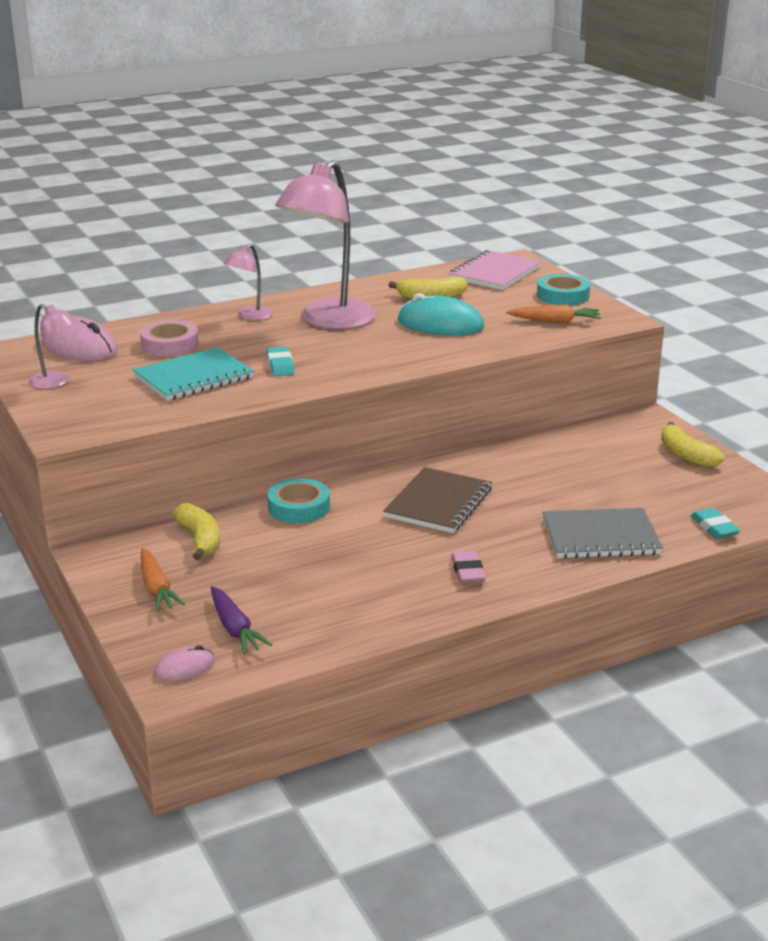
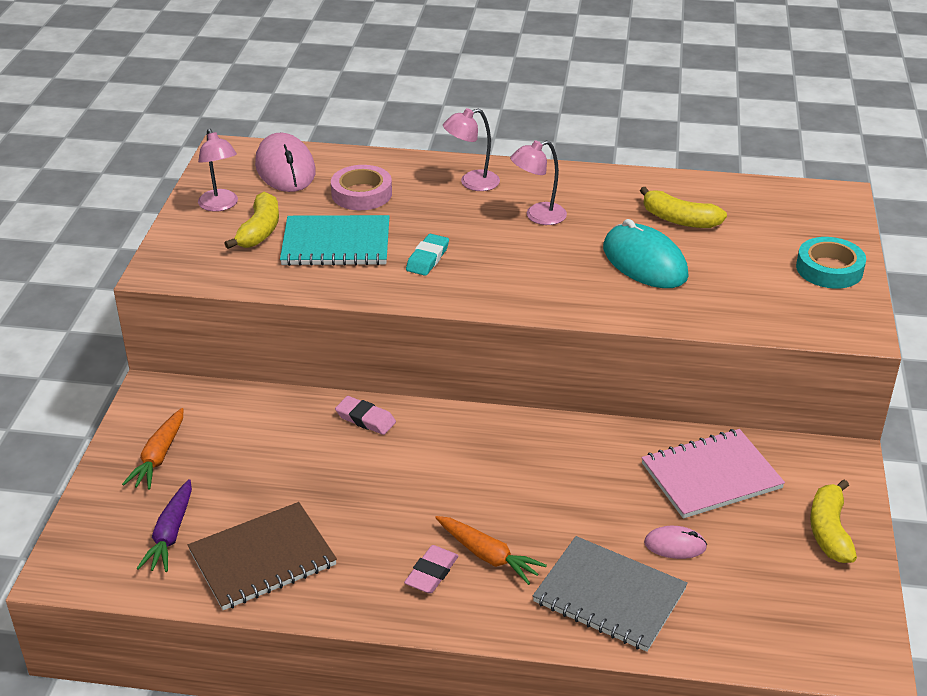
camera: 35 degrees right, 10 degrees up
pink mouse [155,645,215,681] -> pink mouse moved to [644,526,707,559]
yellow banana [172,503,220,560] -> yellow banana moved to [224,192,279,249]
turquoise tape [268,478,330,523] -> pink eraser [335,396,396,435]
pink lamp [275,160,376,329] -> pink lamp [510,140,567,225], size x0.47
brown notebook [383,467,492,533] -> brown notebook moved to [188,502,337,610]
pink notebook [448,250,542,290] -> pink notebook moved to [642,429,785,519]
orange carrot [506,305,601,323] -> orange carrot moved to [435,516,547,585]
turquoise eraser [691,508,740,539] -> none

